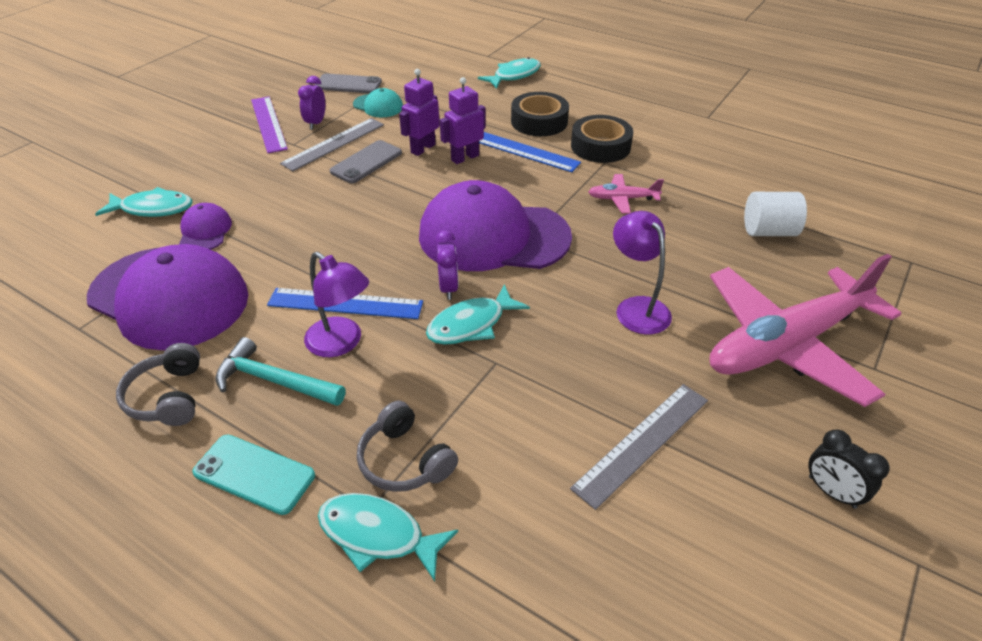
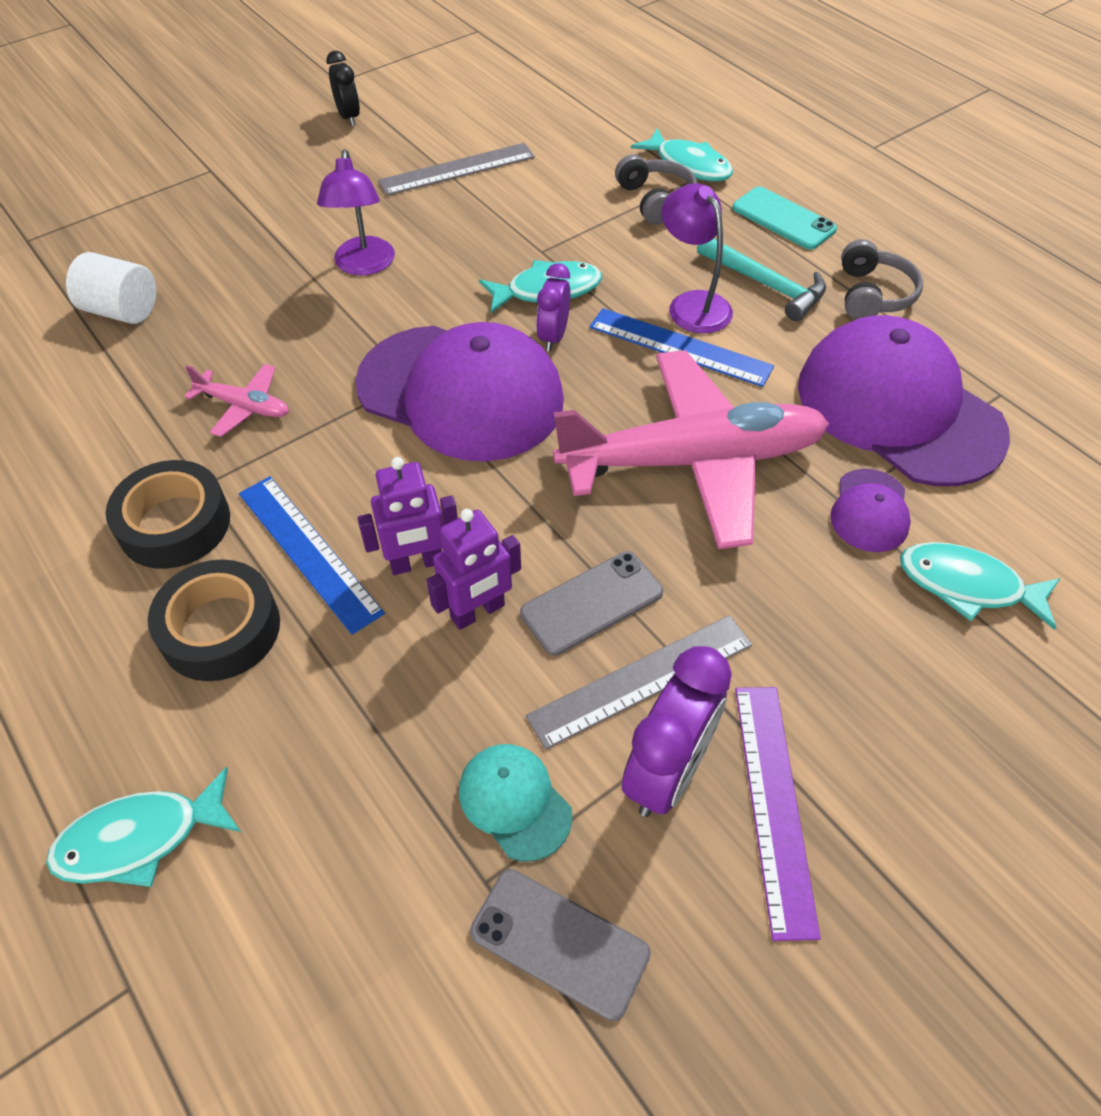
camera: 160 degrees left, 10 degrees up
purple clock [298,76,325,130] -> purple clock [622,646,732,817], size x1.63
pink plane [709,254,902,407] -> pink plane moved to [553,350,829,549]

